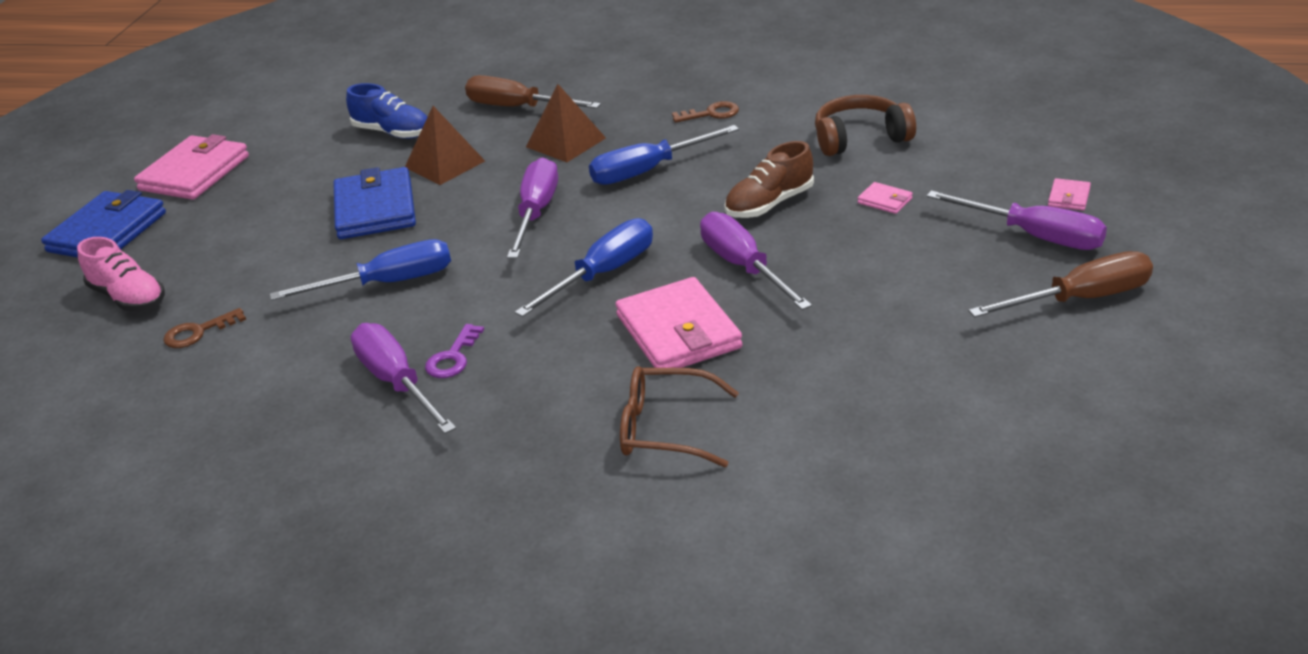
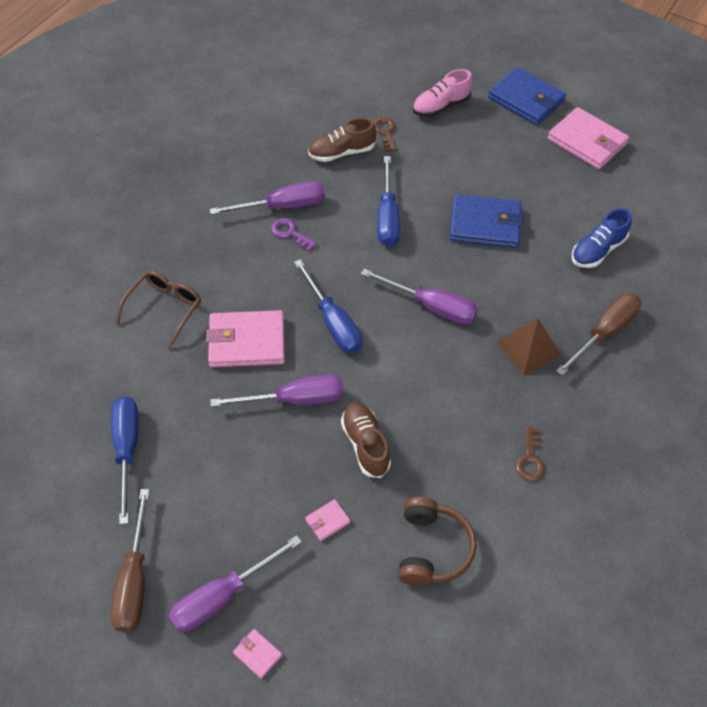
camera: 105 degrees right, 20 degrees up
brown pyramid [405,106,485,185] -> none
blue screwdriver [589,125,739,185] -> blue screwdriver moved to [111,396,139,524]
none -> brown shoe [308,118,376,162]

